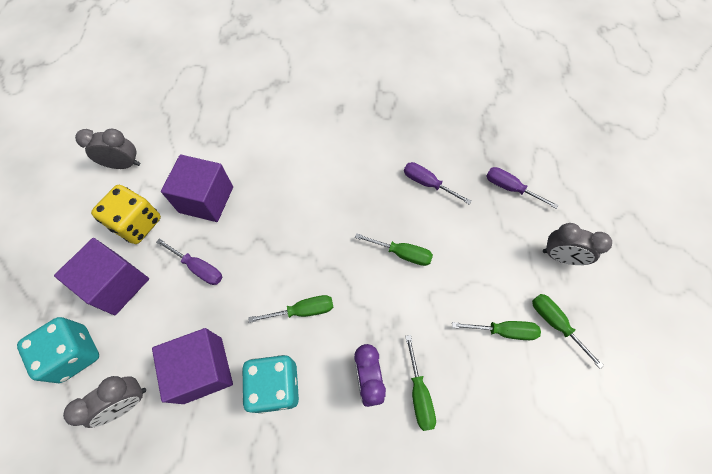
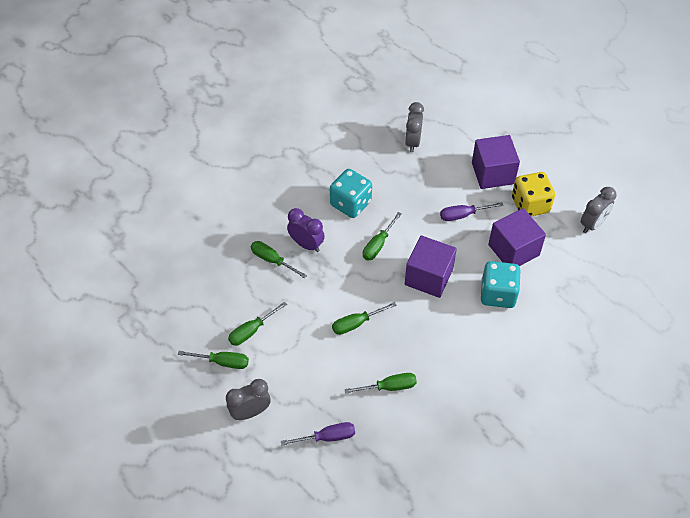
camera: 135 degrees right, 10 degrees down
turquoise dice [17,317,99,383] -> turquoise dice moved to [481,261,521,308]
purple cube [152,328,233,404] -> purple cube moved to [405,235,457,298]
purple screwdriver [404,162,471,205] -> green screwdriver [344,373,417,394]

